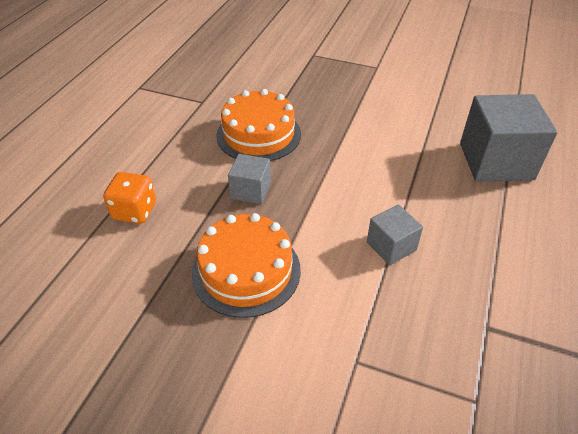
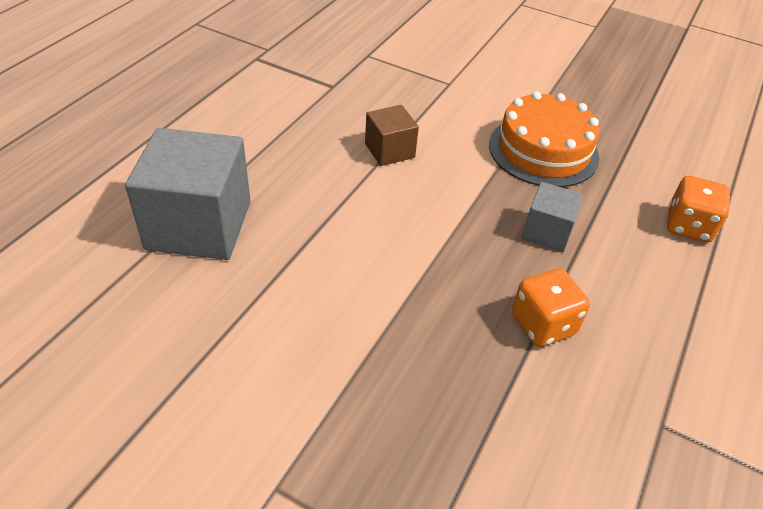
camera: 175 degrees left, 0 degrees up
orange cake [216,89,301,161] -> orange dice [512,269,590,347]
grey cube [367,204,423,265] -> brown cube [365,105,419,166]

